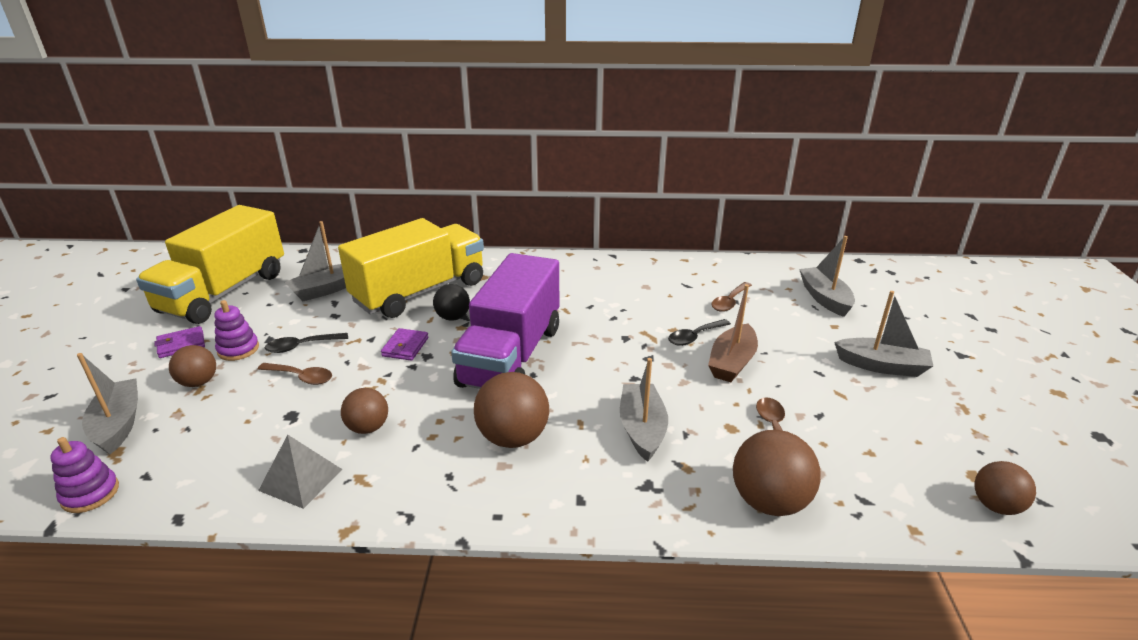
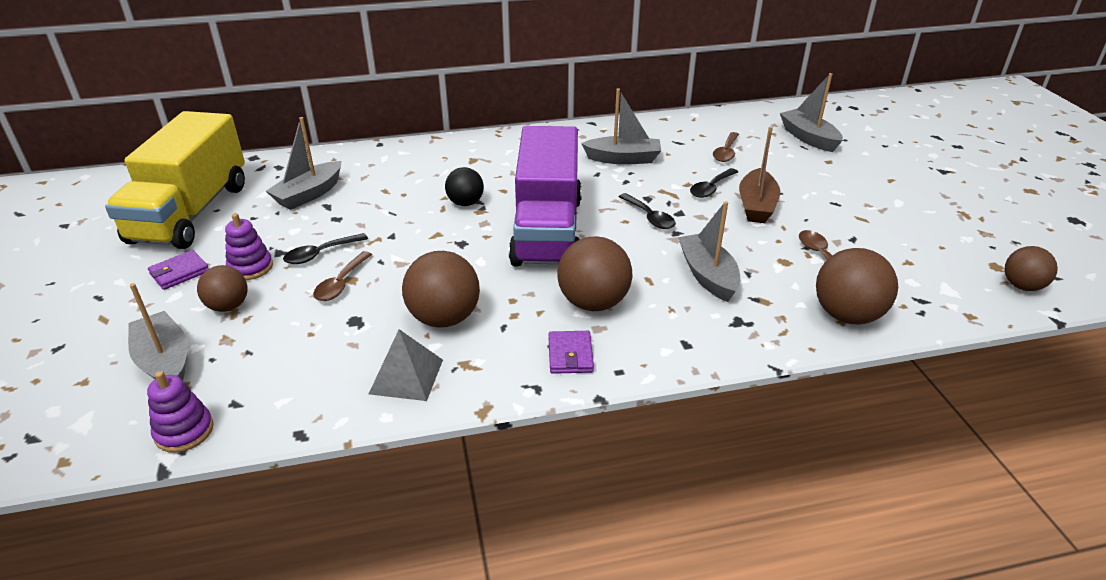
camera: 15 degrees left, 5 degrees up
brown spoon [258,363,332,385] -> brown spoon turned 105 degrees clockwise [313,251,372,301]
yellow truck [338,218,484,318] -> none
brown ball [341,388,388,434] -> brown ball [402,251,480,328], size x1.60
purple wallet [381,328,429,361] -> purple wallet moved to [549,331,594,374]
grey boat [834,291,933,377] -> grey boat moved to [581,88,661,164]
none -> black spoon [619,193,676,229]

